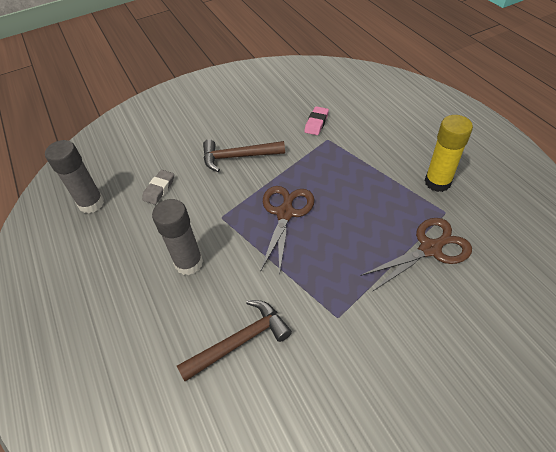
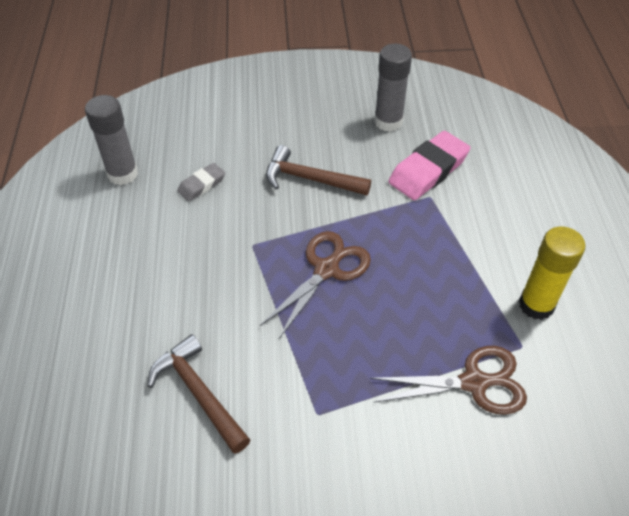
camera: 20 degrees right, 0 degrees up
grey glue stick [152,199,203,275] -> grey glue stick moved to [374,44,412,132]
brown hammer [177,300,292,381] -> brown hammer turned 120 degrees counterclockwise [147,334,250,454]
pink eraser [304,106,329,135] -> pink eraser [388,131,470,200], size x1.82

